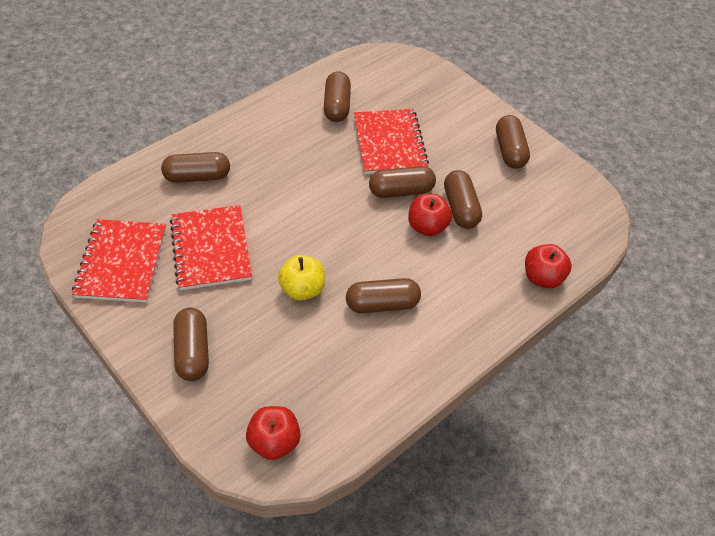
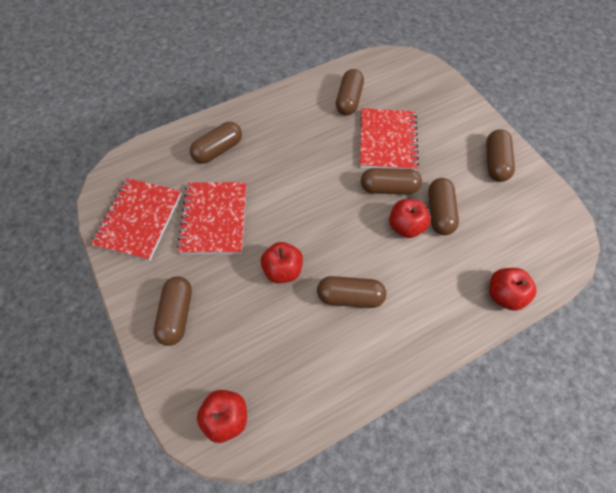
camera: 15 degrees right, 10 degrees up
brown capsule [161,152,230,183] -> brown capsule turned 45 degrees counterclockwise [190,122,242,164]
yellow apple [278,255,325,301] -> red apple [261,242,303,283]

